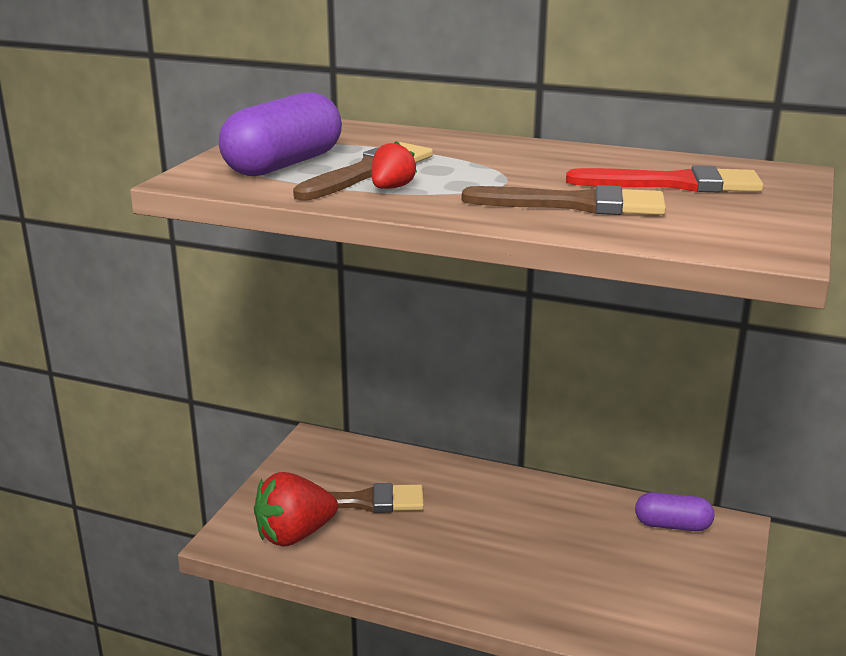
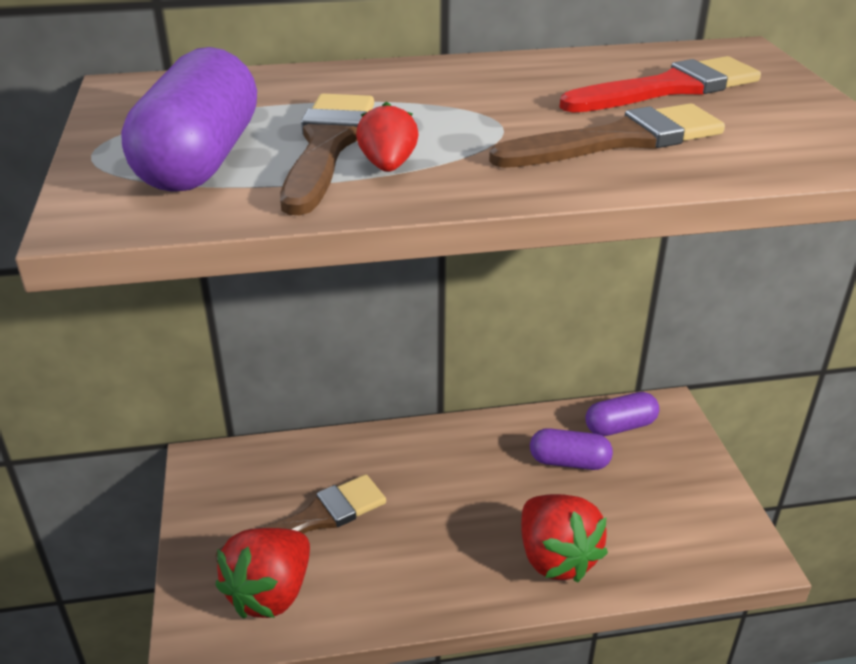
camera: 30 degrees left, 10 degrees up
none -> red strawberry [521,494,608,583]
none -> purple capsule [530,428,613,470]

